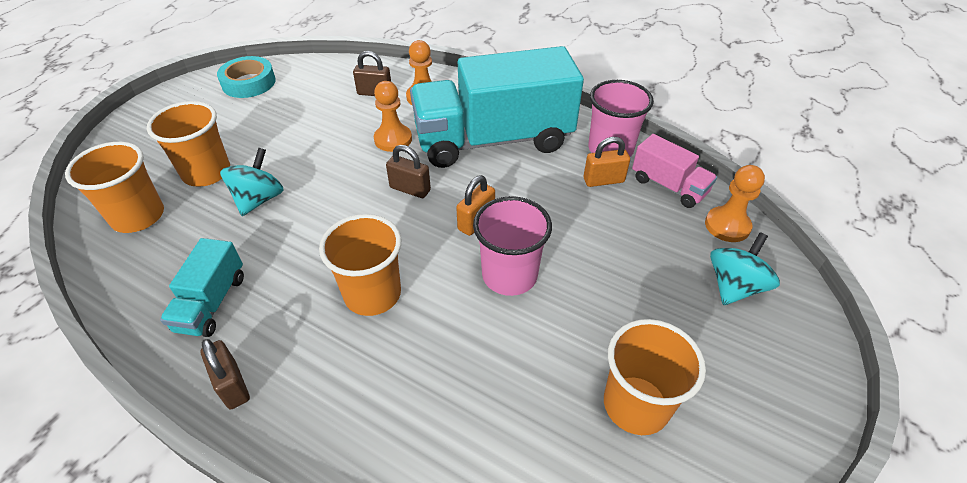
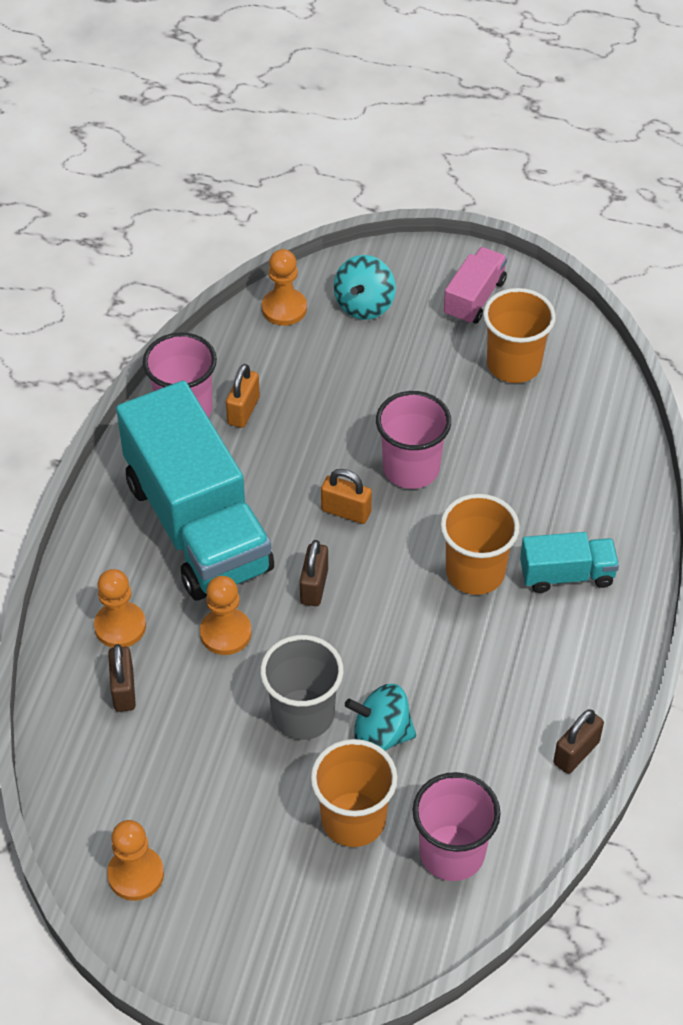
camera: 105 degrees left, 5 degrees up
orange cup [65,142,164,233] -> pink cup [412,772,501,881]
turquoise truck [160,238,244,337] -> turquoise truck moved to [520,532,619,593]
brown padlock [200,339,250,409] -> brown padlock moved to [554,709,604,774]
turquoise tape [217,56,276,98] -> orange pawn [107,820,164,901]
orange padlock [584,137,630,187] -> orange padlock turned 45 degrees clockwise [226,364,260,428]
pink truck [632,134,717,208] -> pink truck moved to [444,247,507,325]
turquoise spinning top [710,232,780,305] -> turquoise spinning top turned 90 degrees counterclockwise [334,255,396,320]
none -> grey cup [260,635,344,740]

